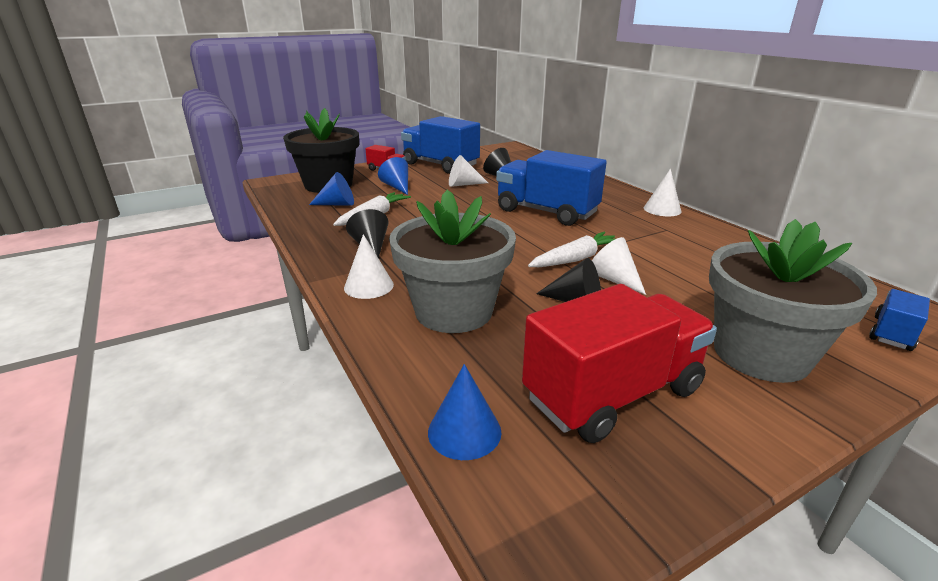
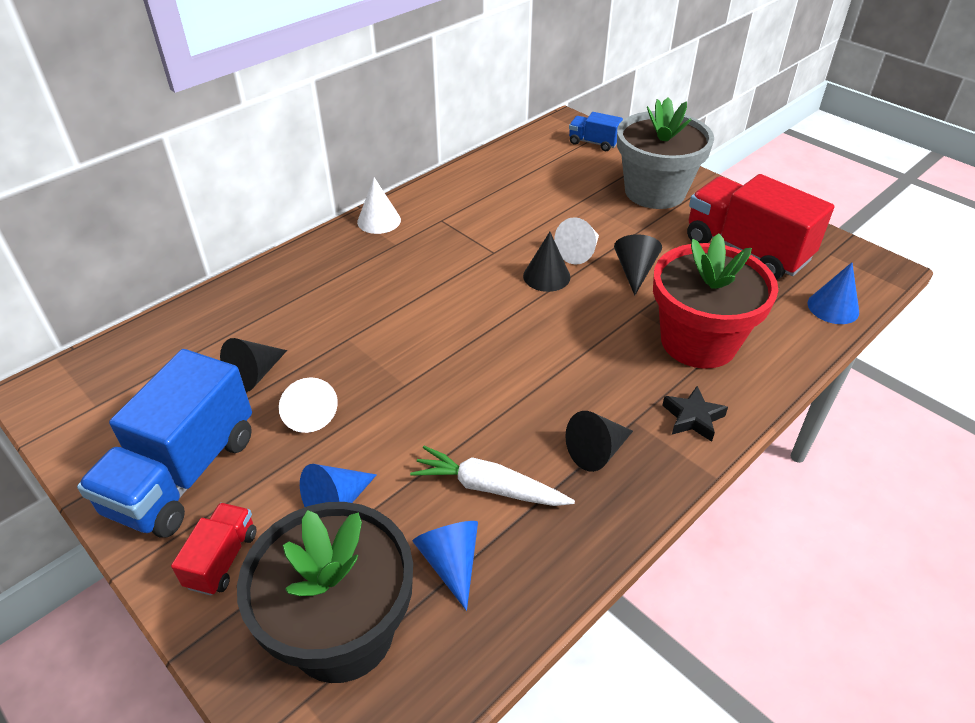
camera: 105 degrees left, 15 degrees up
white cone [344,234,394,299] -> black star [662,386,728,442]
grey flower pot [389,189,516,333] -> red flower pot [653,233,778,369]
blue truck [496,150,607,226] -> none
white carrot [528,232,615,267] -> black cone [523,232,571,292]

